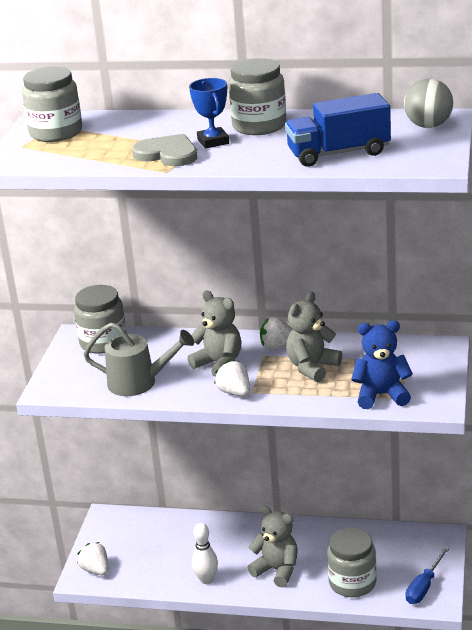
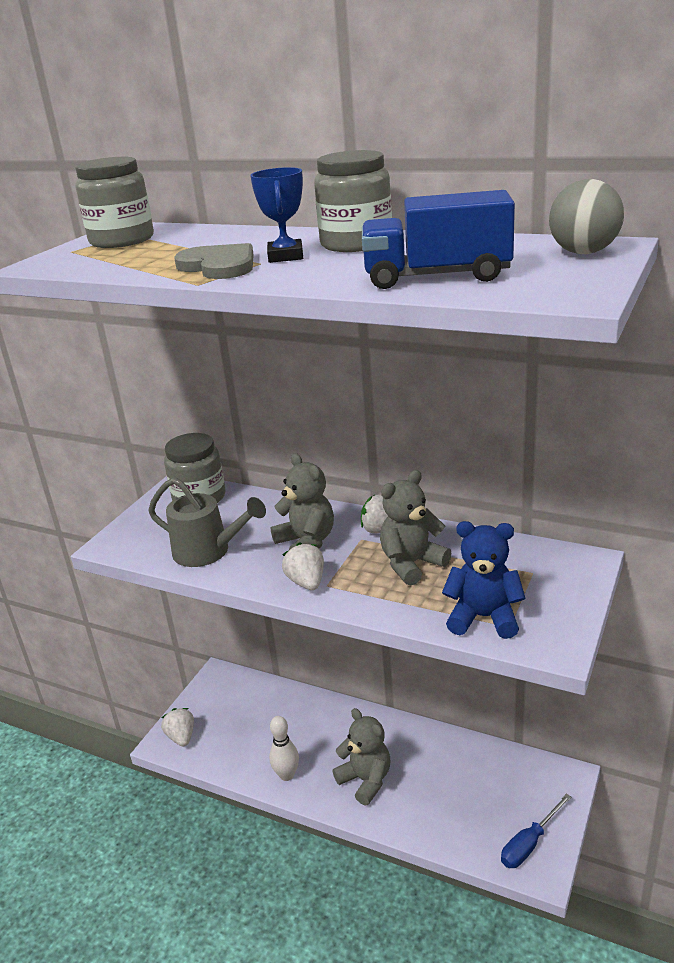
camera: 15 degrees right, 0 degrees up
grey jar [327,528,376,597] -> none

